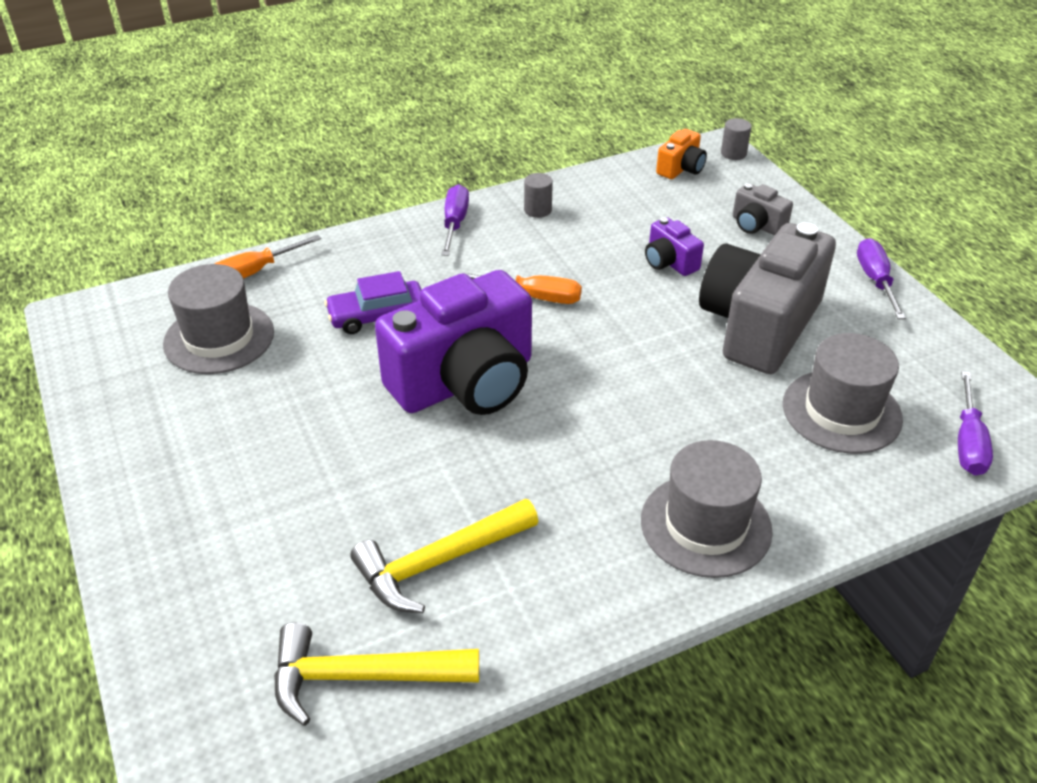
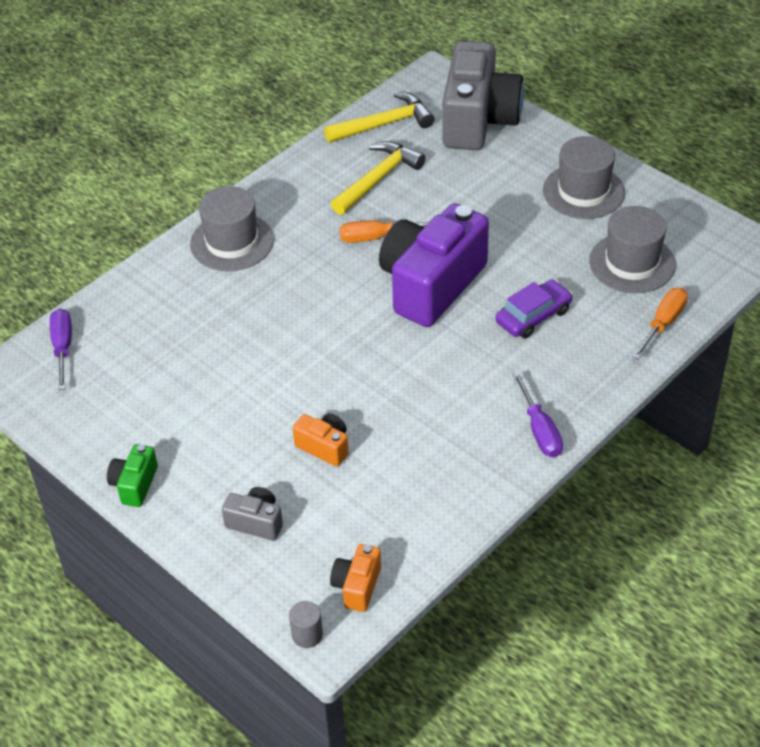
camera: 160 degrees right, 5 degrees up
orange screwdriver [462,272,582,304] -> orange screwdriver moved to [340,220,430,243]
grey cylinder [524,173,553,218] -> none
purple camera [645,217,704,276] -> orange camera [293,413,349,467]
grey camera [699,222,836,374] -> grey camera moved to [442,41,524,150]
grey hat [783,333,903,454] -> grey hat moved to [543,136,625,219]
purple screwdriver [857,238,906,319] -> green camera [107,444,158,507]

